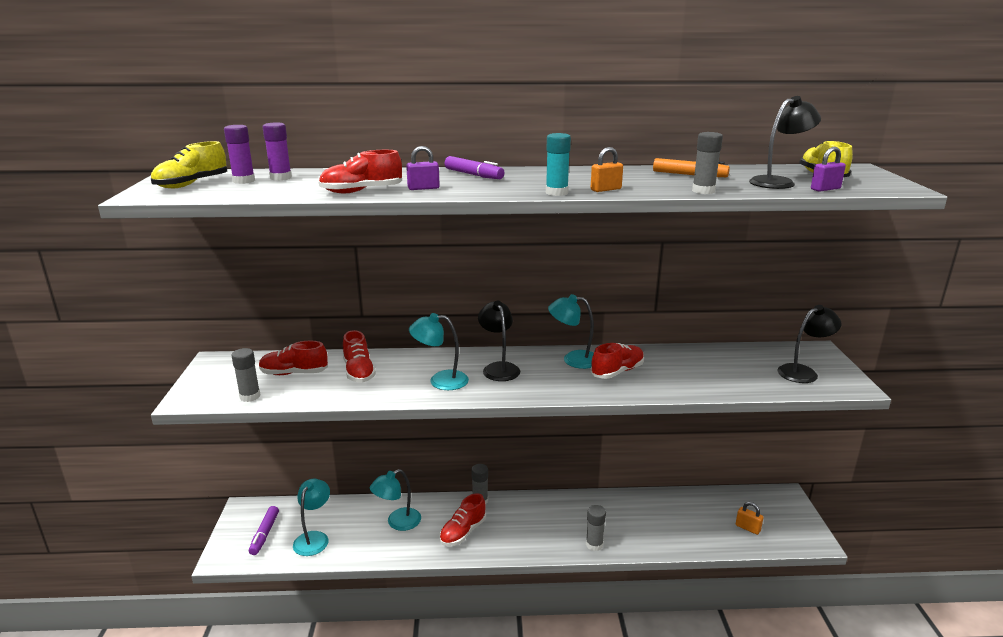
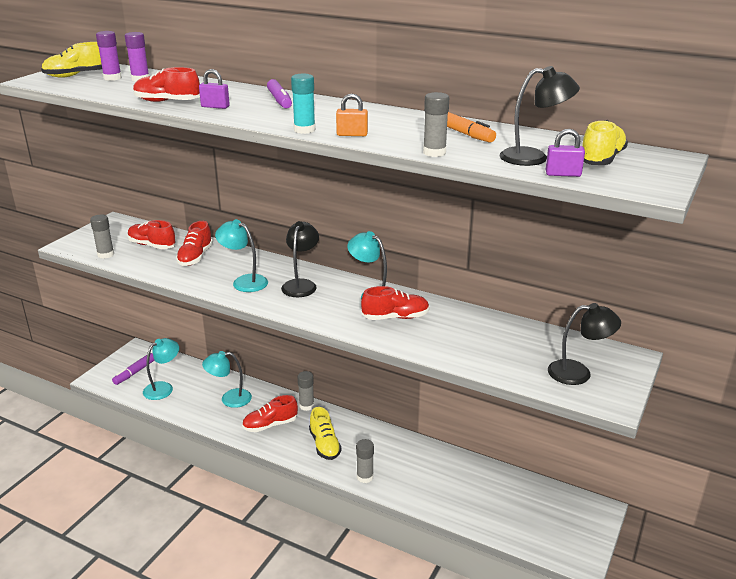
camera: 30 degrees right, 5 degrees up
orange padlock [736,502,764,535] -> none
none -> yellow shoe [309,407,342,460]

